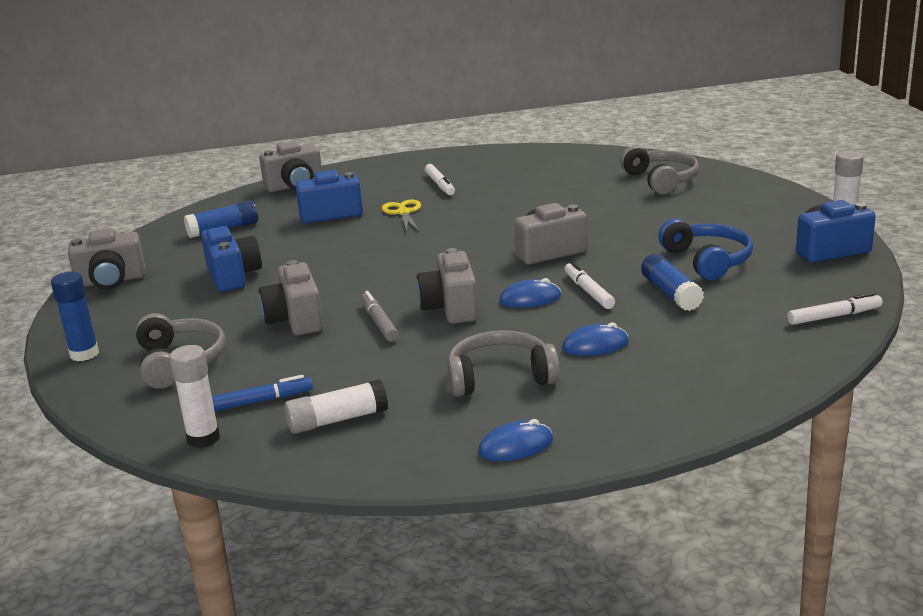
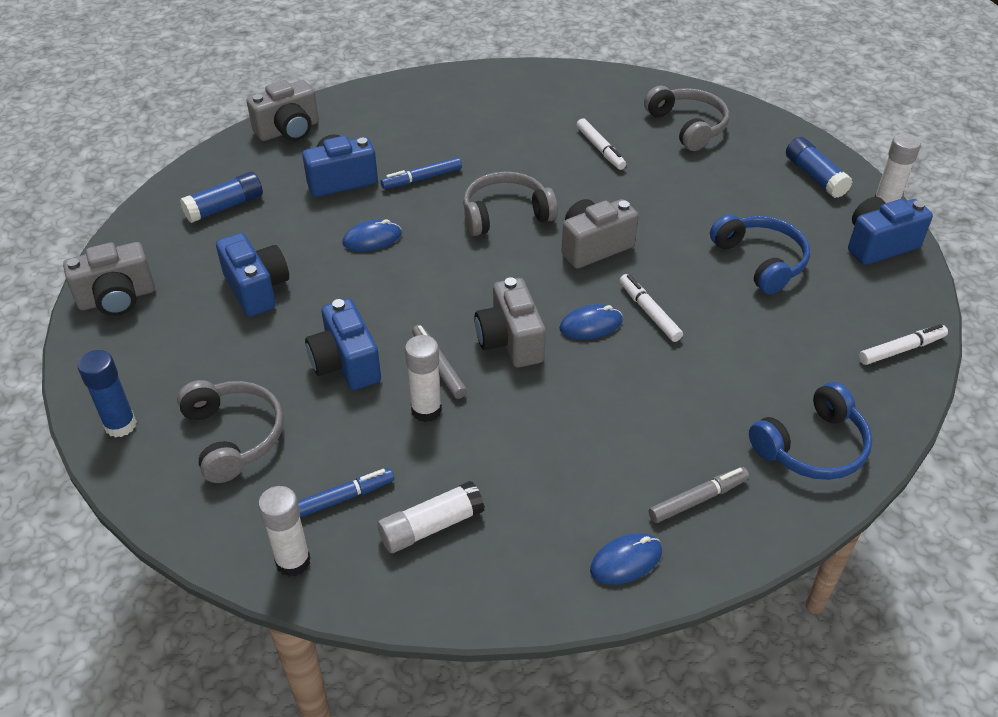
camera: 10 degrees left, 20 degrees up
grey camera [259,260,324,336] -> blue camera [305,298,381,390]
yellow scissors [382,200,421,232] -> blue marker [381,157,462,189]
white marker [425,164,455,195] -> white marker moved to [577,118,626,170]
grey headphones [447,330,560,397] -> grey headphones moved to [463,172,558,236]
blue mouse [562,322,629,356] -> blue mouse moved to [342,219,402,251]
blue glue stick [641,254,704,311] -> blue glue stick moved to [786,137,853,198]
none -> white glue stick [405,335,442,422]
none -> grey marker [649,467,749,523]
none -> blue headphones [749,382,872,480]

